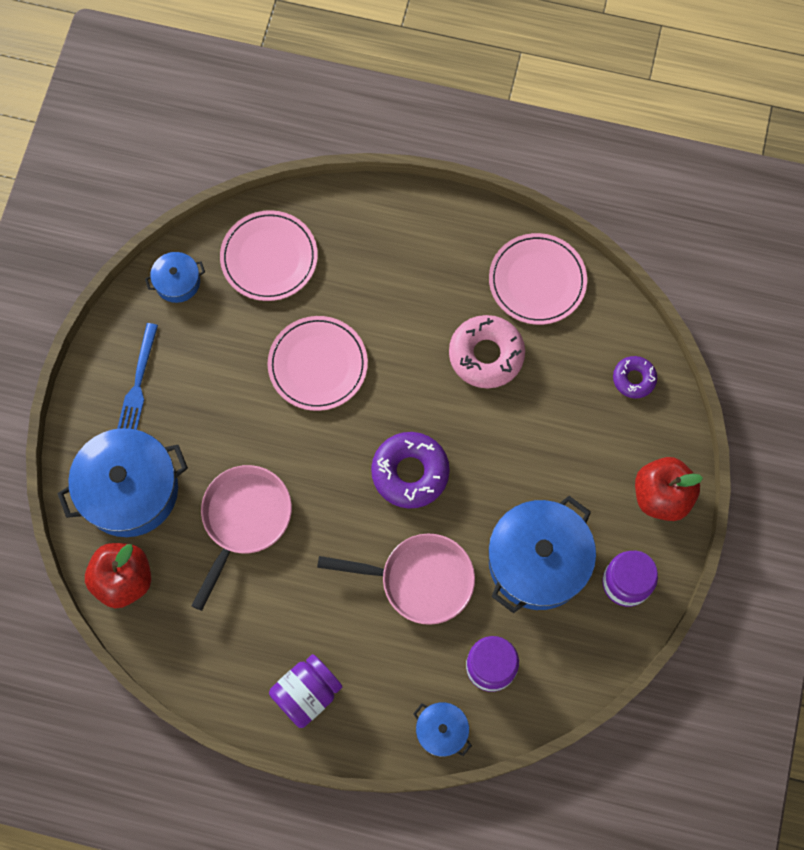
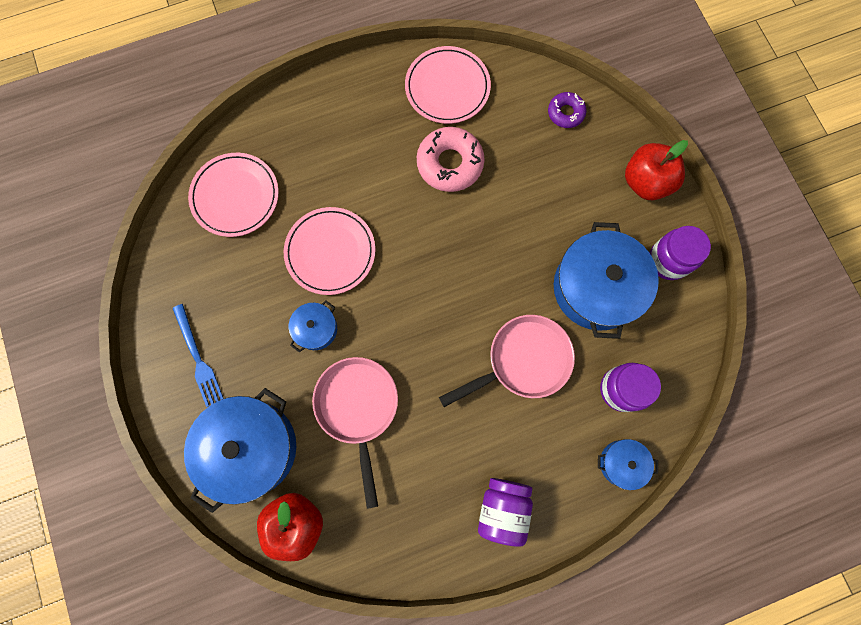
camera: 35 degrees left, 5 degrees up
blue pot [145,252,205,303] -> blue pot moved to [289,300,337,352]
purple donut [371,432,450,509] -> none

